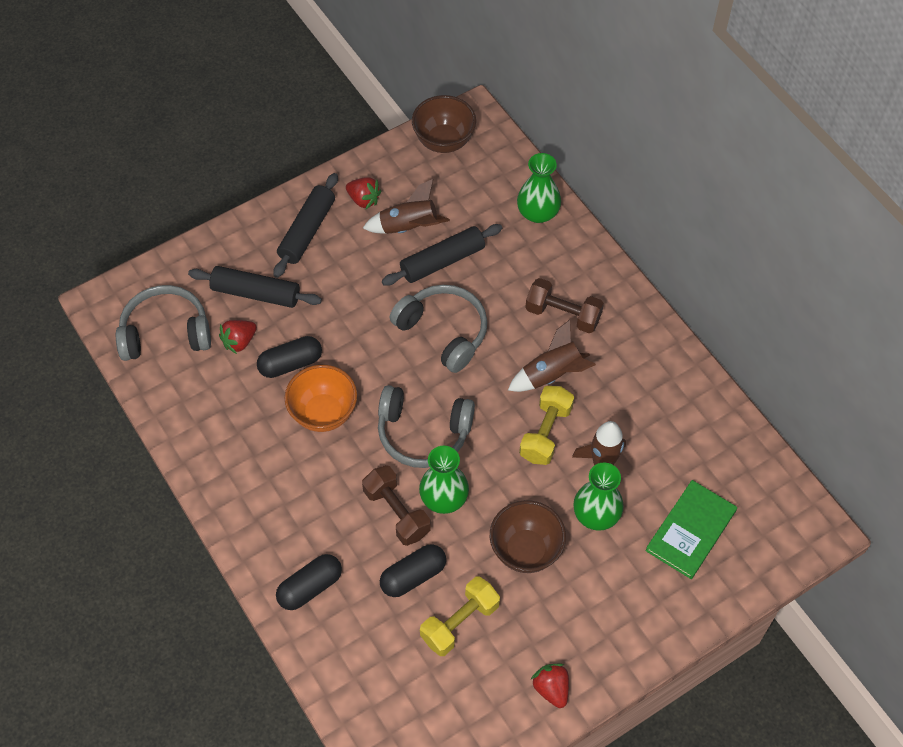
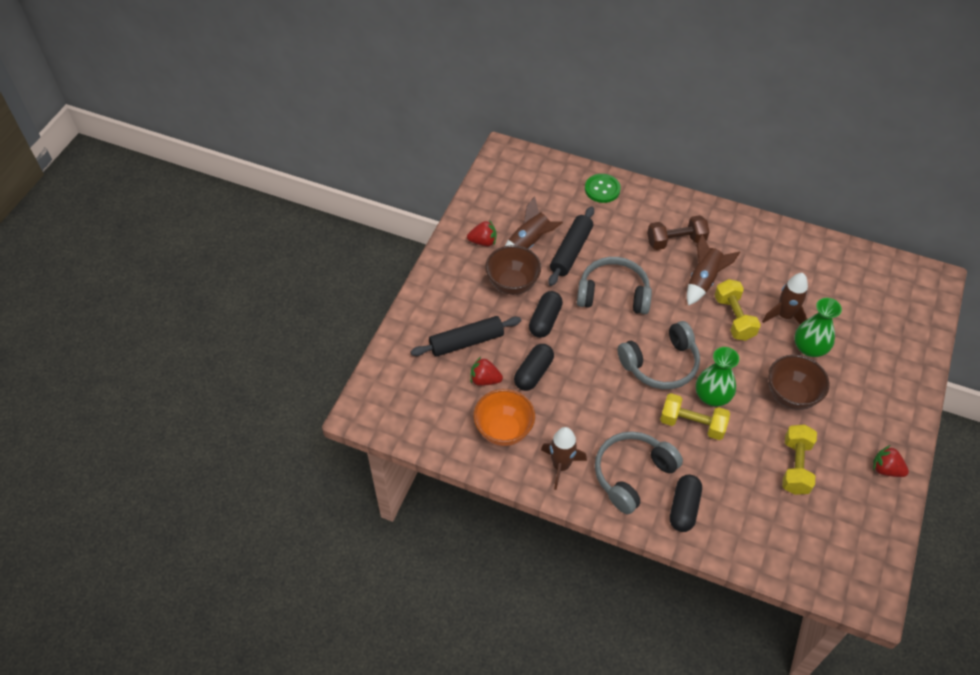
camera: 35 degrees left, 5 degrees down
grey headphones [116,285,211,361] -> grey headphones moved to [595,431,683,514]
red strawberry [219,320,257,354] -> red strawberry turned 90 degrees clockwise [470,357,503,386]
black rolling pin [273,173,338,278] -> none
orange bowl [285,365,357,432] -> orange bowl moved to [474,389,535,446]
brown dumbbell [362,465,431,546] -> yellow dumbbell [660,393,730,440]
black capsule [380,545,446,597] -> black capsule moved to [529,291,563,338]
brown bowl [412,95,476,153] -> brown bowl moved to [485,245,541,295]
green vase [517,153,561,223] -> green button [585,174,621,203]
green book [646,480,737,579] -> none
none -> brown rocket [541,427,587,490]

